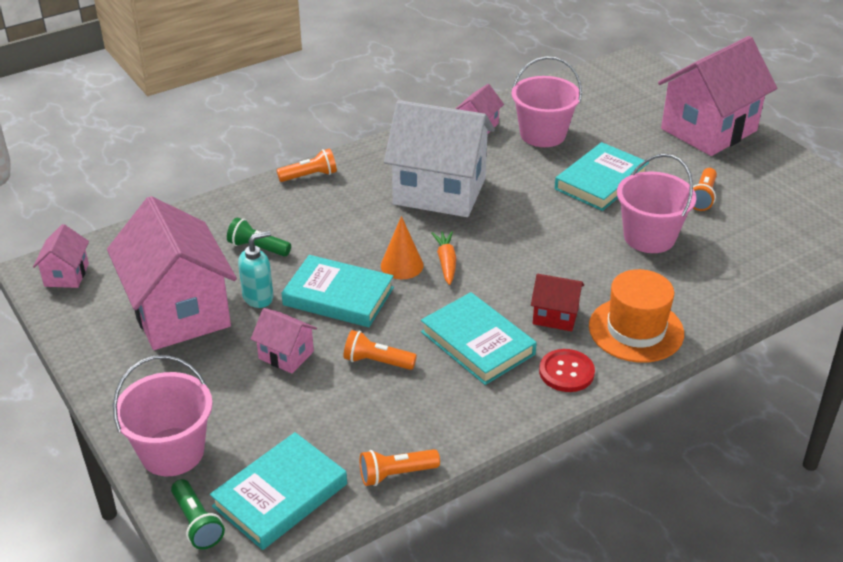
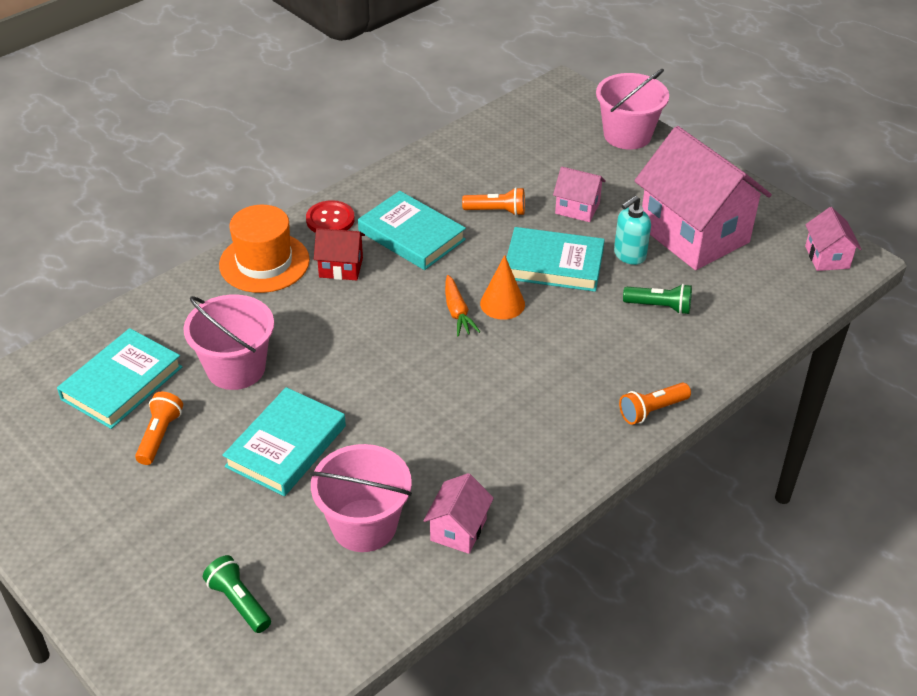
camera: 170 degrees right, 5 degrees up
green flashlight [171,479,225,549] -> green flashlight moved to [203,555,271,633]
turquoise book [210,432,347,550] -> turquoise book moved to [57,328,182,429]
orange flashlight [360,449,440,486] -> none
white house [384,100,495,217] -> none
pink house [658,36,777,156] -> none

